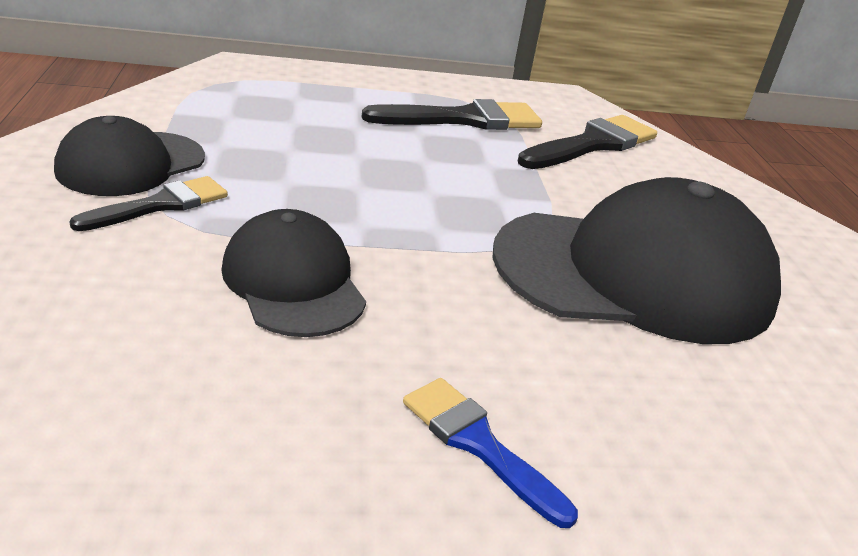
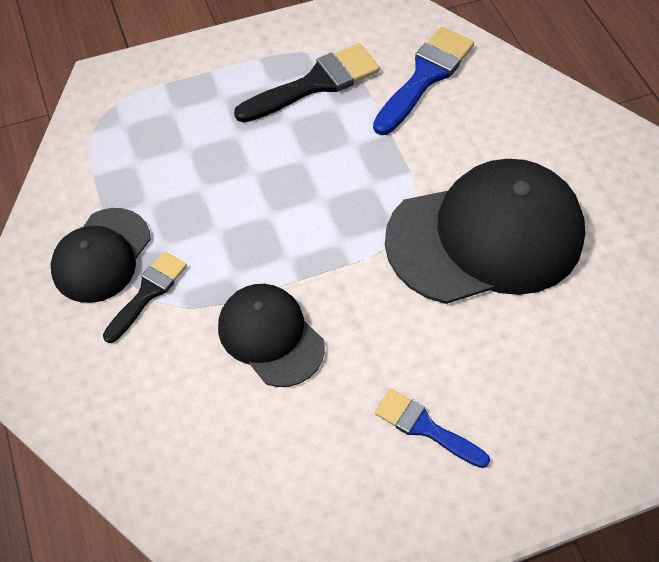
camera: 10 degrees left, 25 degrees up
black brush [518,115,657,169] -> blue brush [373,27,474,135]

